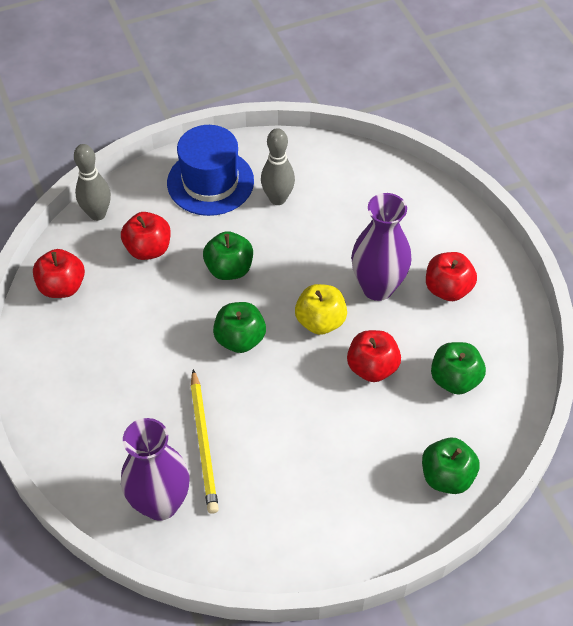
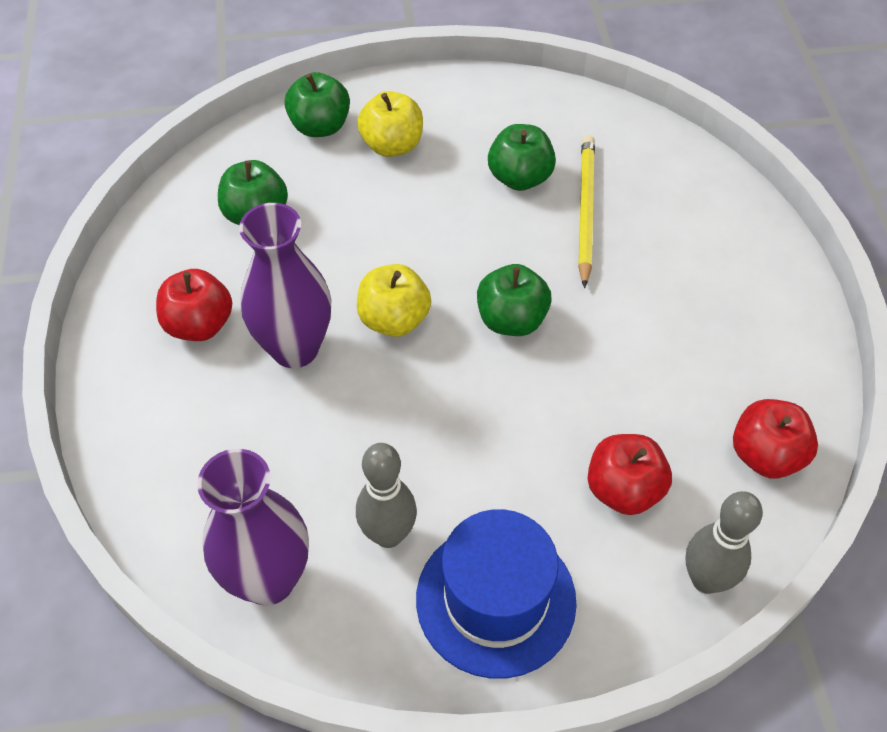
camera: 165 degrees left, 0 degrees up
purple vase [121,418,189,521] -> purple vase moved to [197,449,309,605]
green apple [203,231,253,280] -> green apple moved to [488,124,556,191]
red apple [347,330,401,382] -> none
none -> yellow apple [357,91,423,157]

